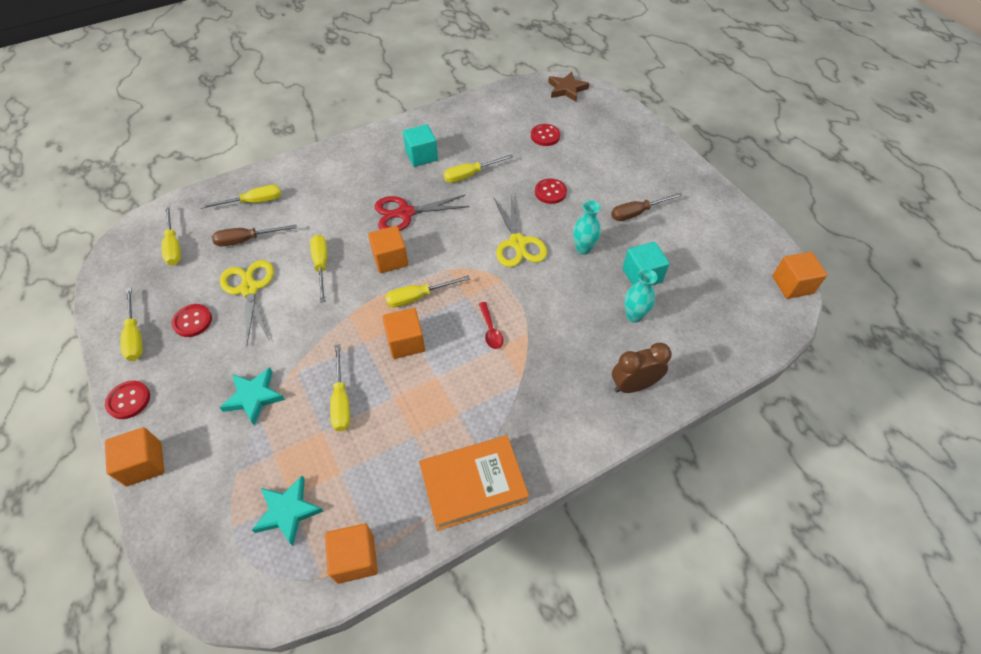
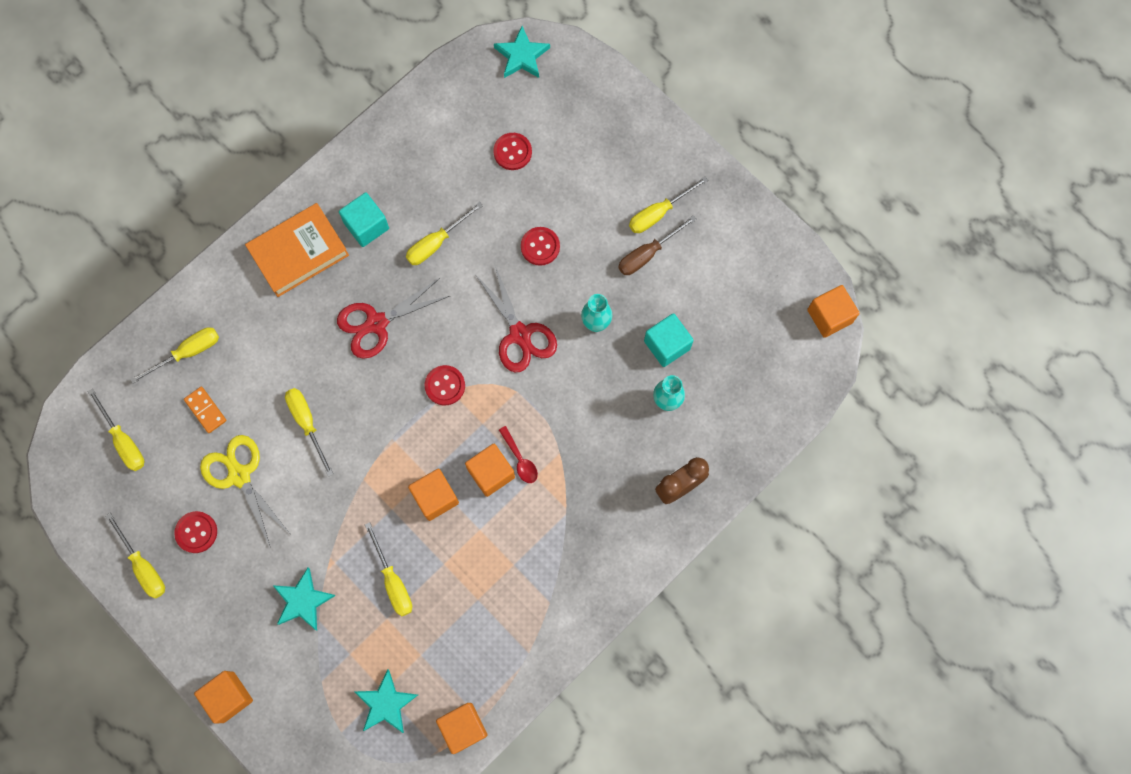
camera: 15 degrees left, 20 degrees up
red button [105,381,150,419] -> red button moved to [425,365,465,406]
brown screwdriver [212,224,297,246] -> orange domino [184,387,227,433]
orange cube [368,226,408,273] -> orange cube moved to [465,444,515,497]
yellow screwdriver [385,275,470,308] -> yellow screwdriver moved to [629,176,708,233]
orange book [419,435,529,531] -> orange book moved to [245,203,349,297]
yellow scissors [494,195,547,267] -> red scissors [475,266,557,372]
brown star [548,71,589,102] -> turquoise star [494,26,550,78]

